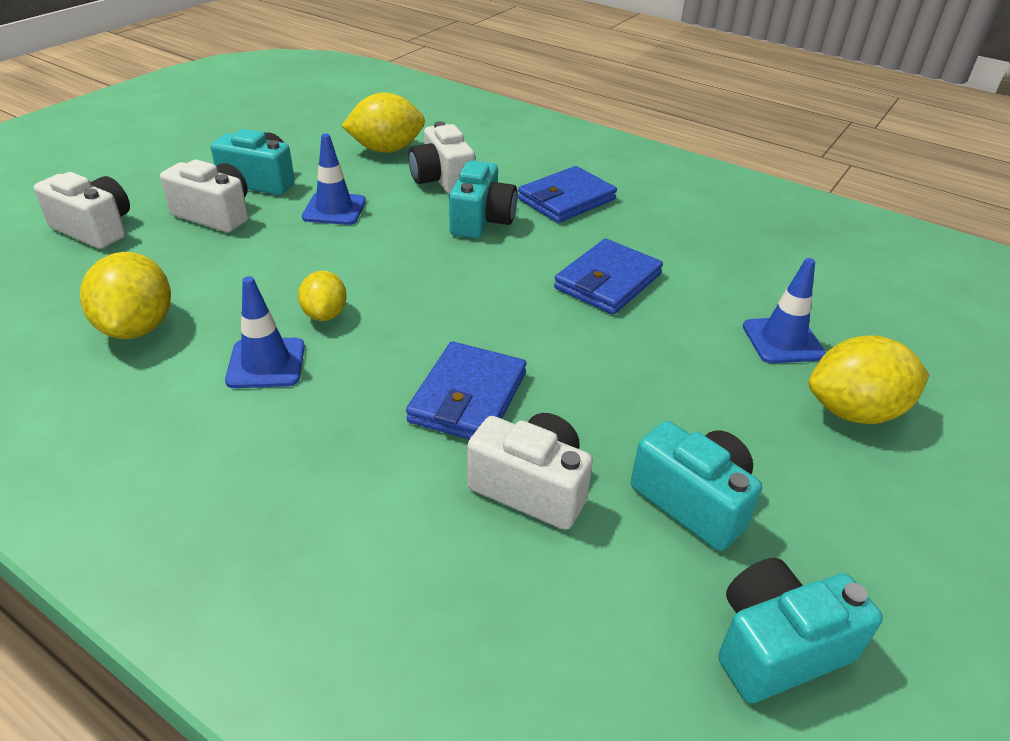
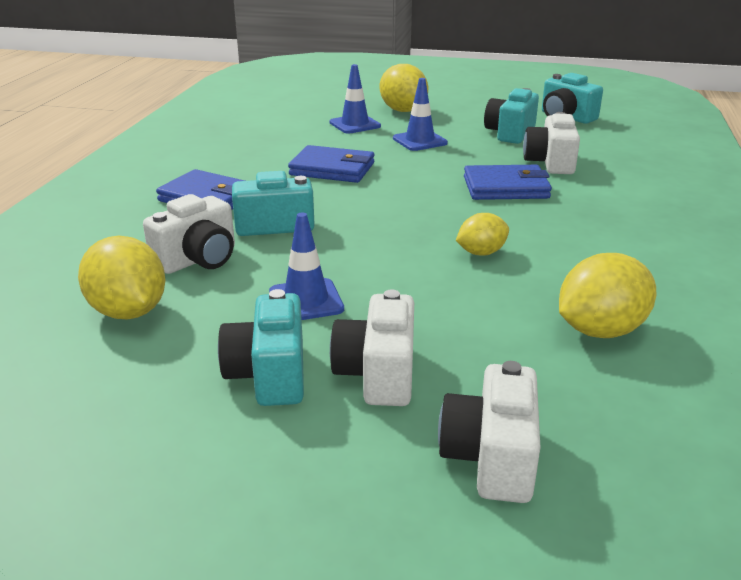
camera: 110 degrees left, 10 degrees down
blue traffic cone [225,276,305,388] -> blue traffic cone moved to [393,78,448,151]

